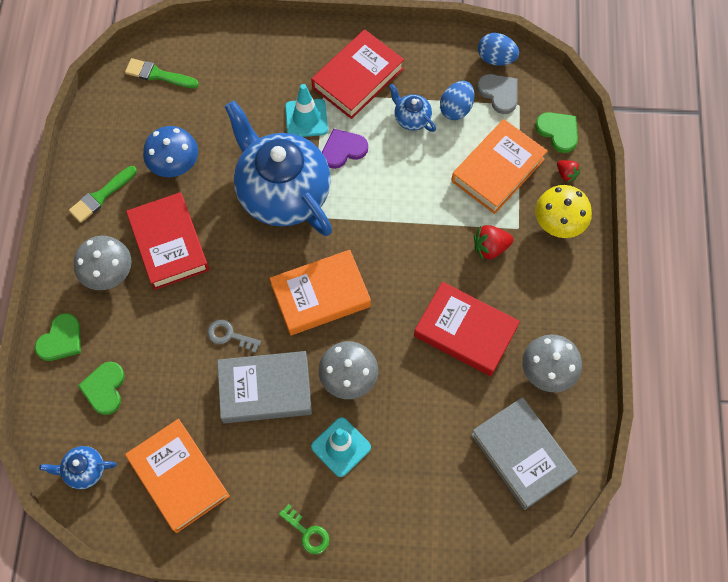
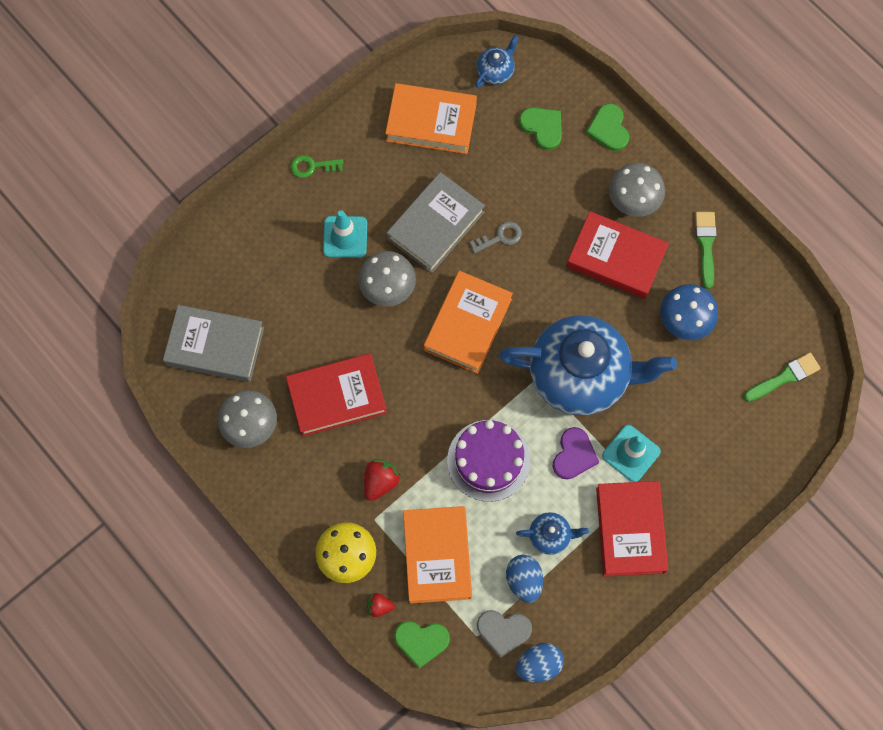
camera: 135 degrees right, 5 degrees up
none -> purple cake [447,420,530,502]

